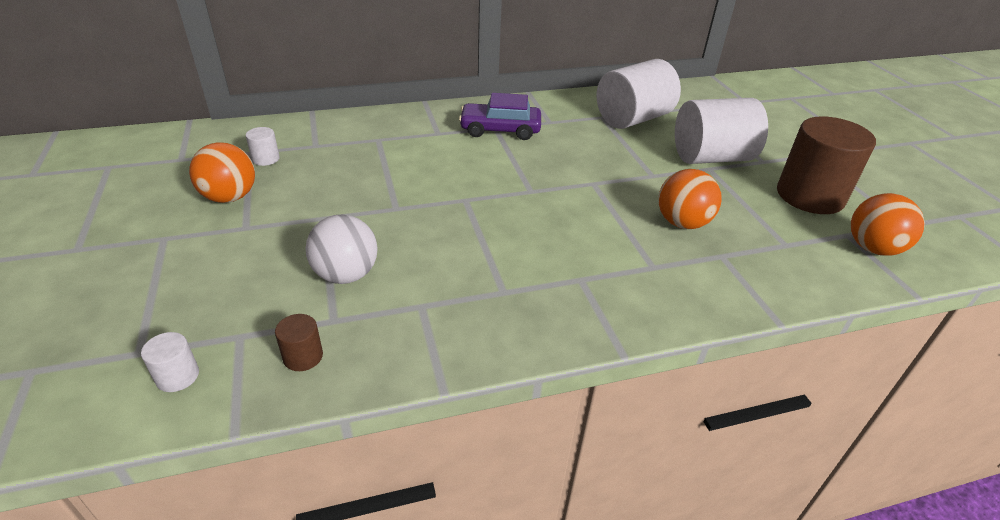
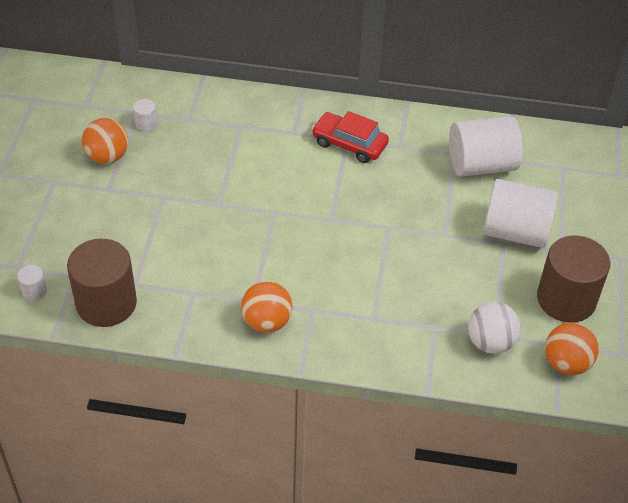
camera: 25 degrees right, 10 degrees up
brown cylinder [275,314,323,371] -> brown cylinder [67,239,137,327], size x2.41
white ball [306,214,378,284] -> white ball moved to [468,302,521,354]
purple car [459,93,541,140] -> red car [312,111,389,163]
orange ball [658,169,722,229] -> orange ball moved to [241,281,293,333]

